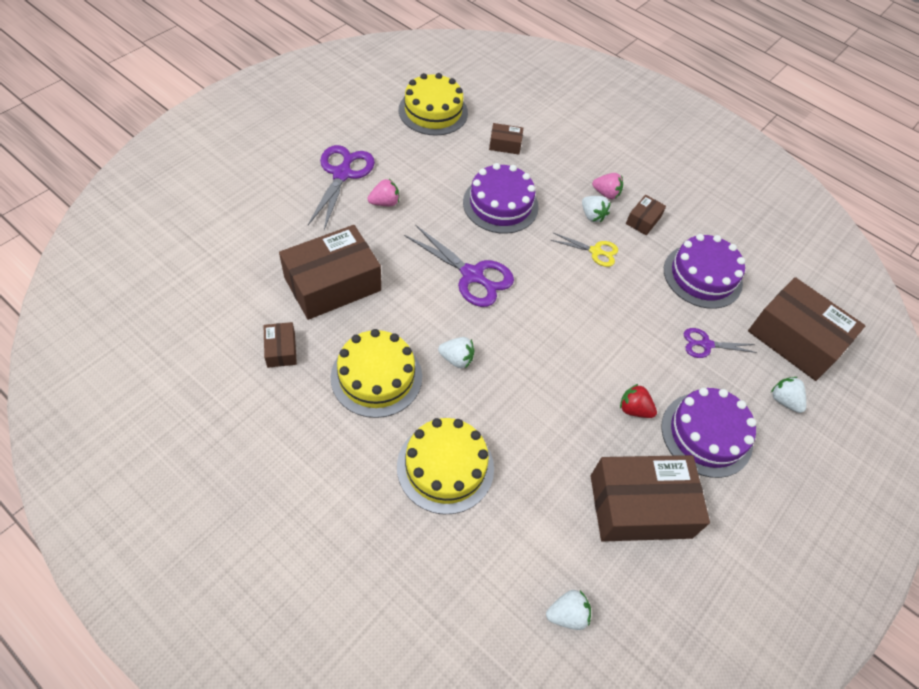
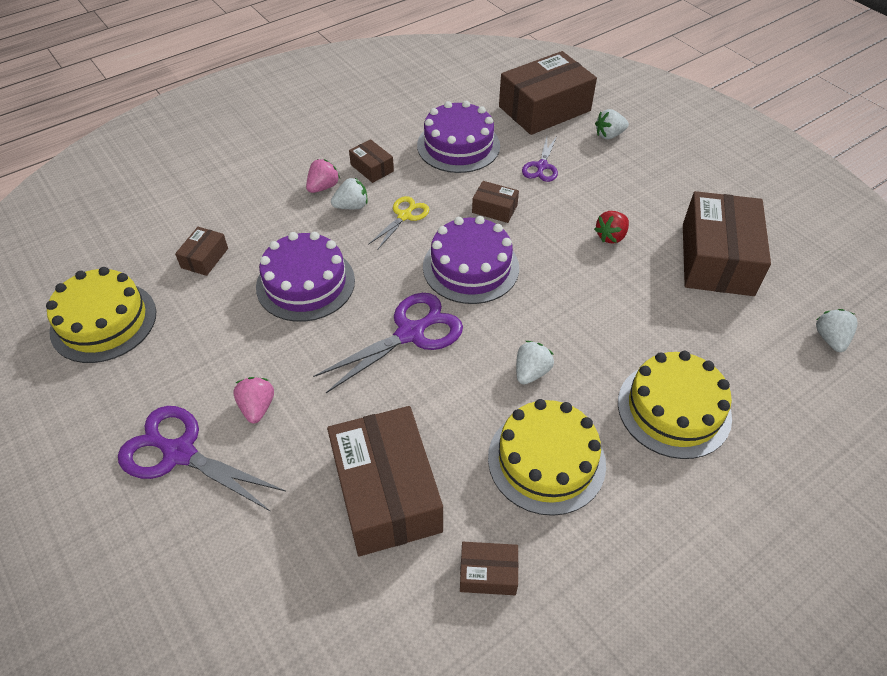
camera: 70 degrees left, 5 degrees down
purple cake [661,388,756,478] -> purple cake moved to [423,216,519,304]
none -> brown box [472,181,519,223]

